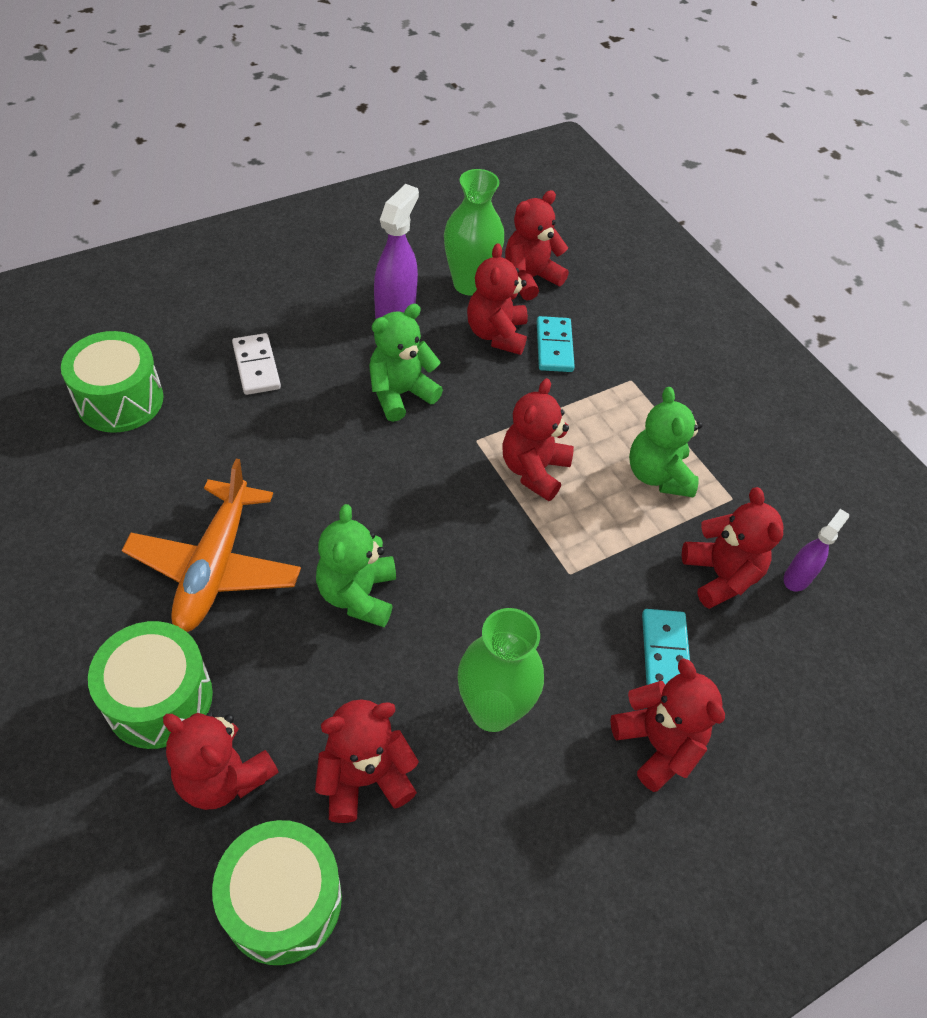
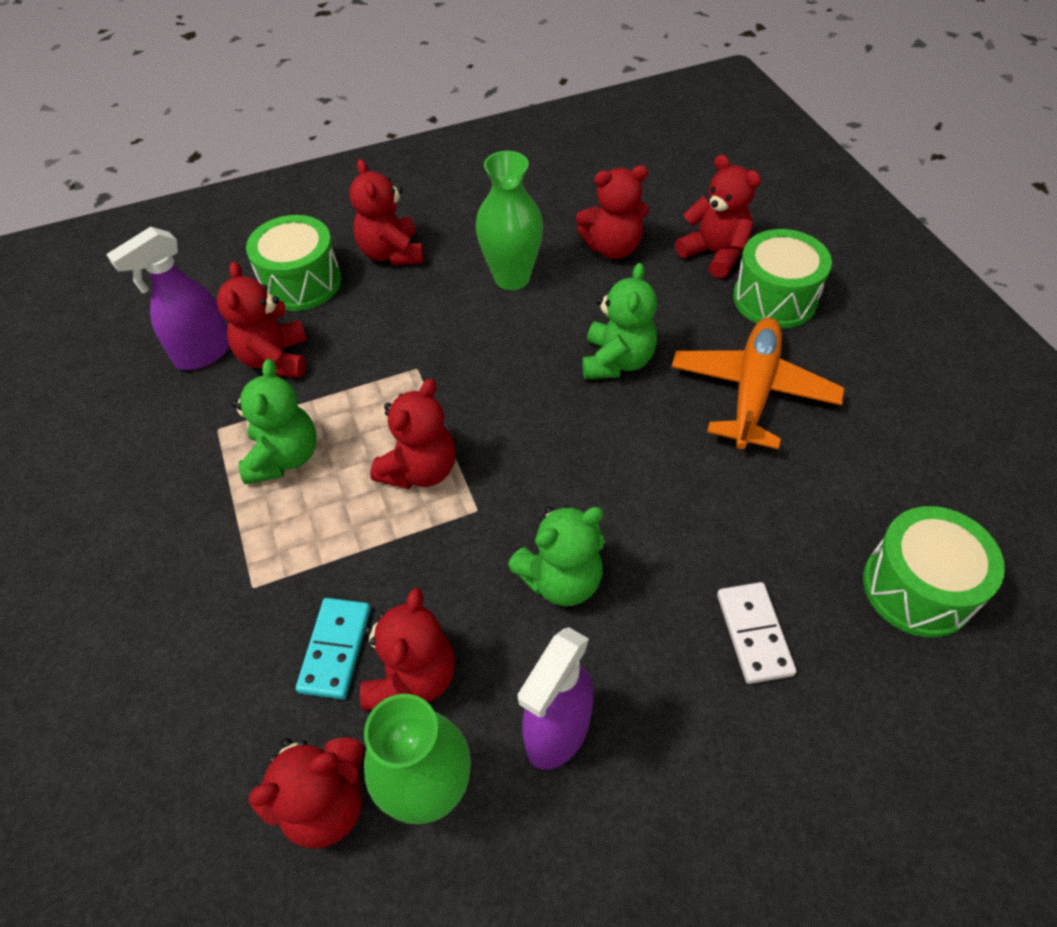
camera: 165 degrees left, 0 degrees up
green drum [212,820,342,965] -> green drum moved to [246,215,341,311]
turquoise domino [642,609,690,685] -> none
purple spray bottle [784,509,849,591] -> purple spray bottle [106,227,229,370], size x1.65

